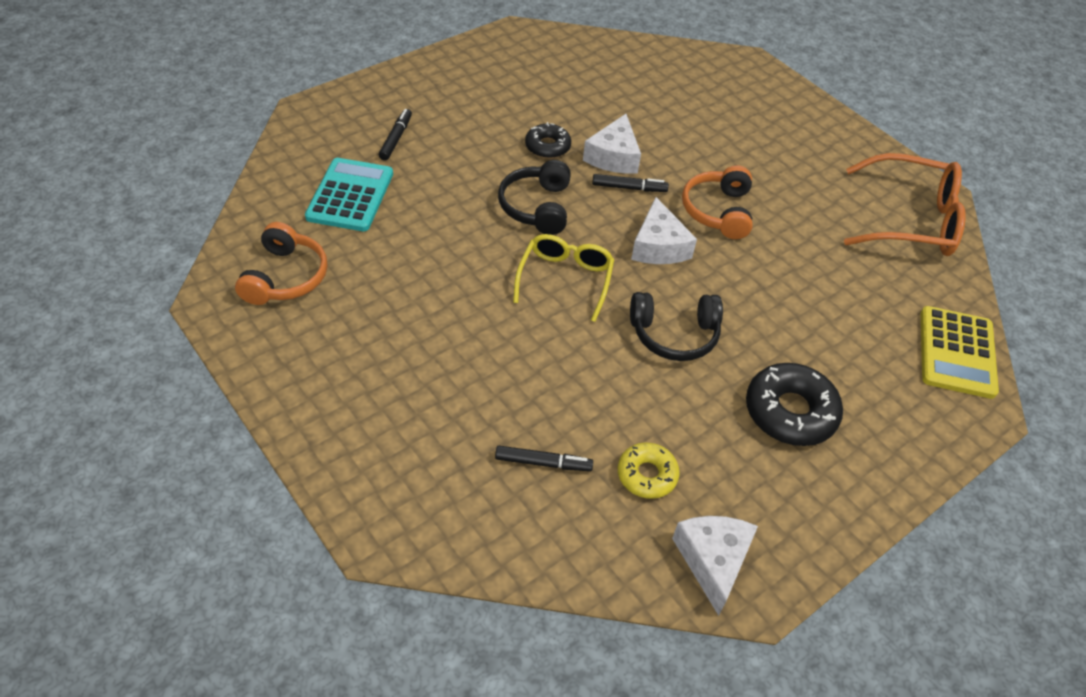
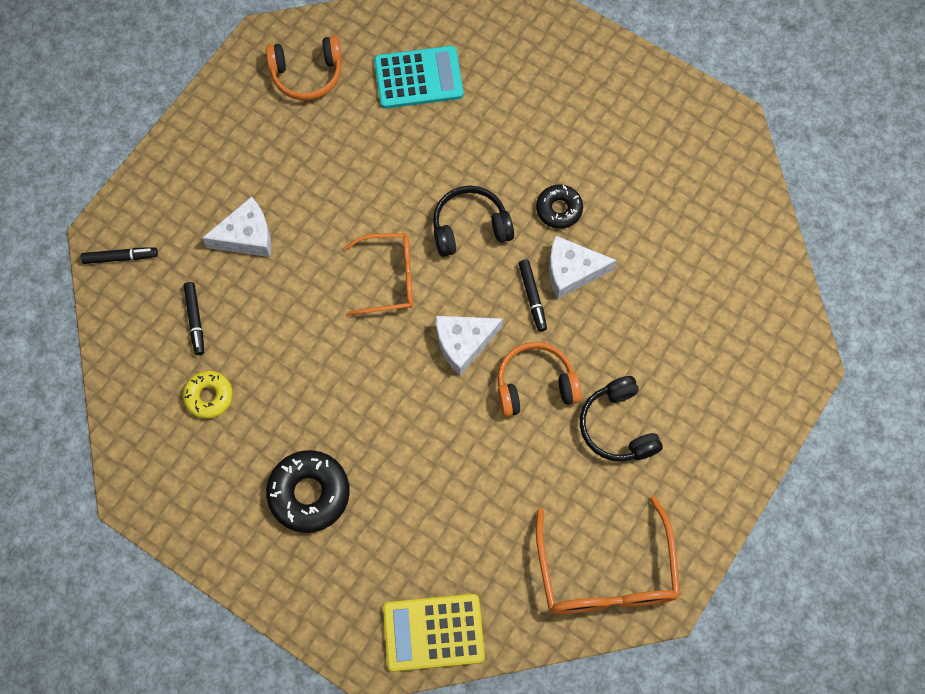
camera: 75 degrees right, 20 degrees up
black marker [379,109,412,160] -> black marker moved to [80,247,158,264]
yellow glasses [513,234,614,322] -> orange glasses [344,233,413,316]
black headphones [630,292,723,361] -> black headphones moved to [580,376,663,461]
white cheese [672,516,758,616] -> white cheese moved to [202,196,271,257]

